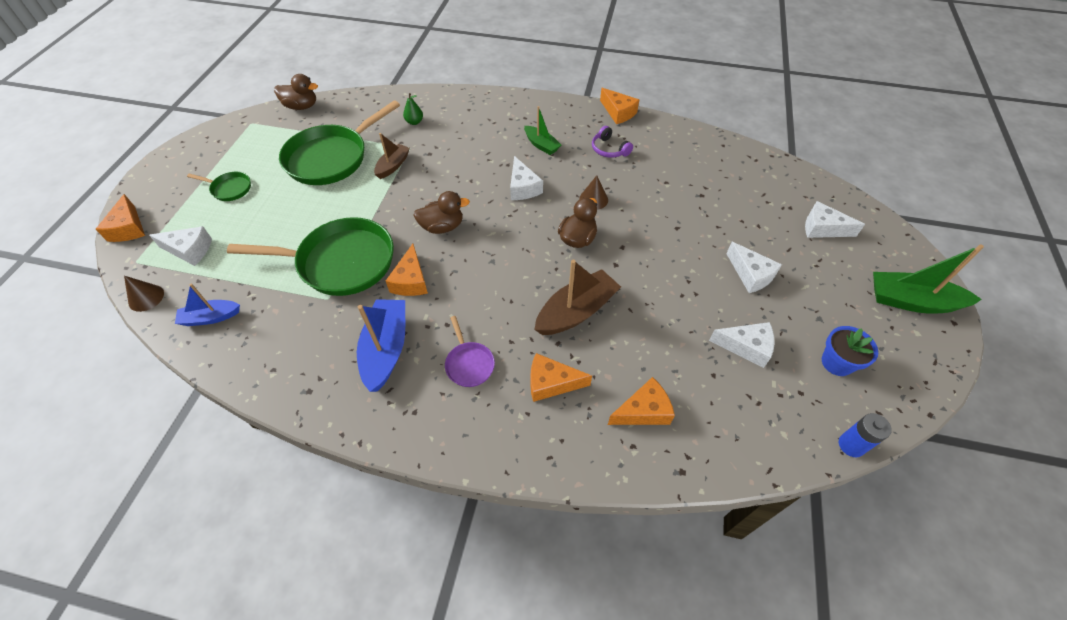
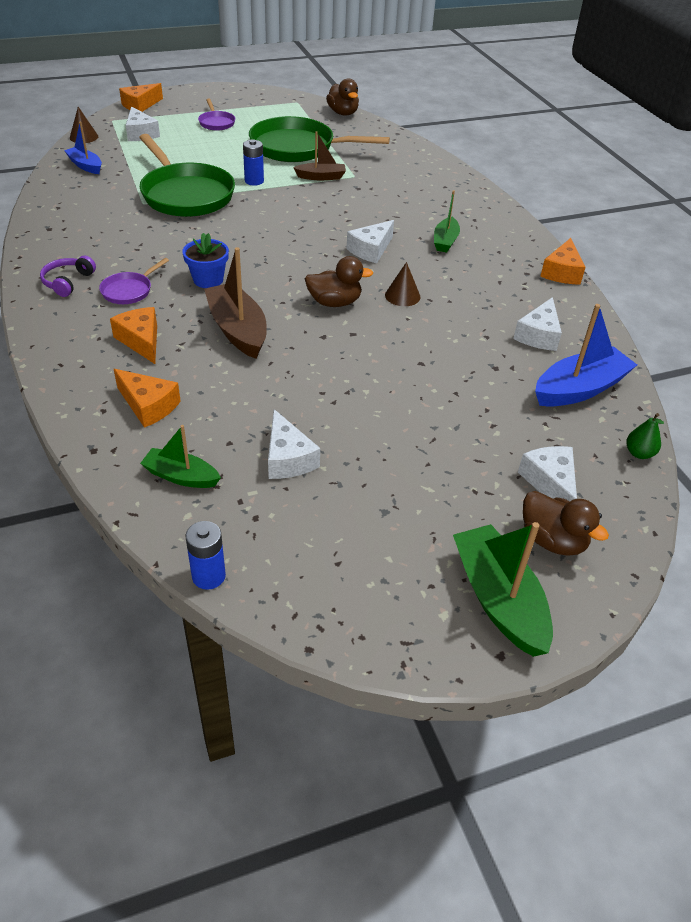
camera: 55 degrees right, 10 degrees down
green pan [187,172,251,201] -> purple pan [198,98,235,131]
blue boat [357,299,405,392] -> blue boat moved to [535,304,637,407]
orange cheese [386,244,428,296] -> none
green pear [403,93,423,125] -> green pear moved to [626,413,664,459]
brown duck [413,191,470,234] -> brown duck moved to [523,491,609,555]
brown boat [534,260,621,335] -> brown boat turned 135 degrees counterclockwise [204,247,267,359]
purple headphones [592,126,633,158] -> purple headphones moved to [40,256,96,297]
white cheese [726,242,782,293] -> white cheese moved to [513,297,562,351]
blue flower pot [822,326,878,376] -> blue flower pot moved to [182,233,229,288]
none -> green boat [140,425,221,488]
none -> blue battery [243,139,264,186]

